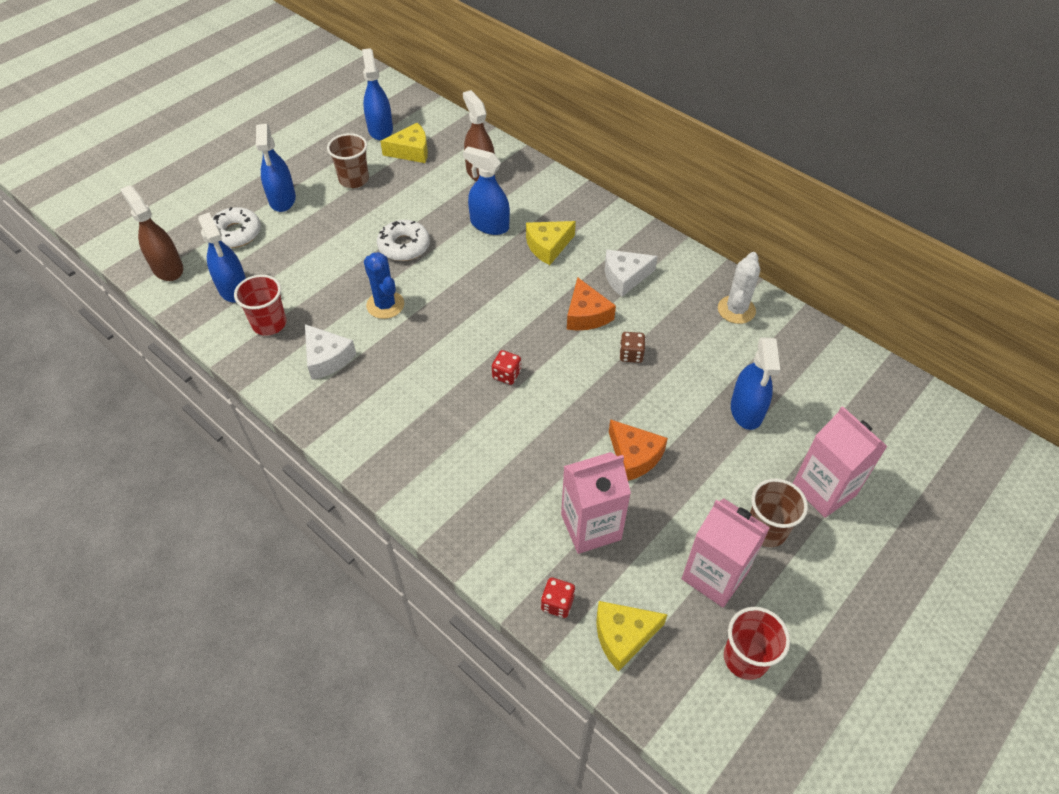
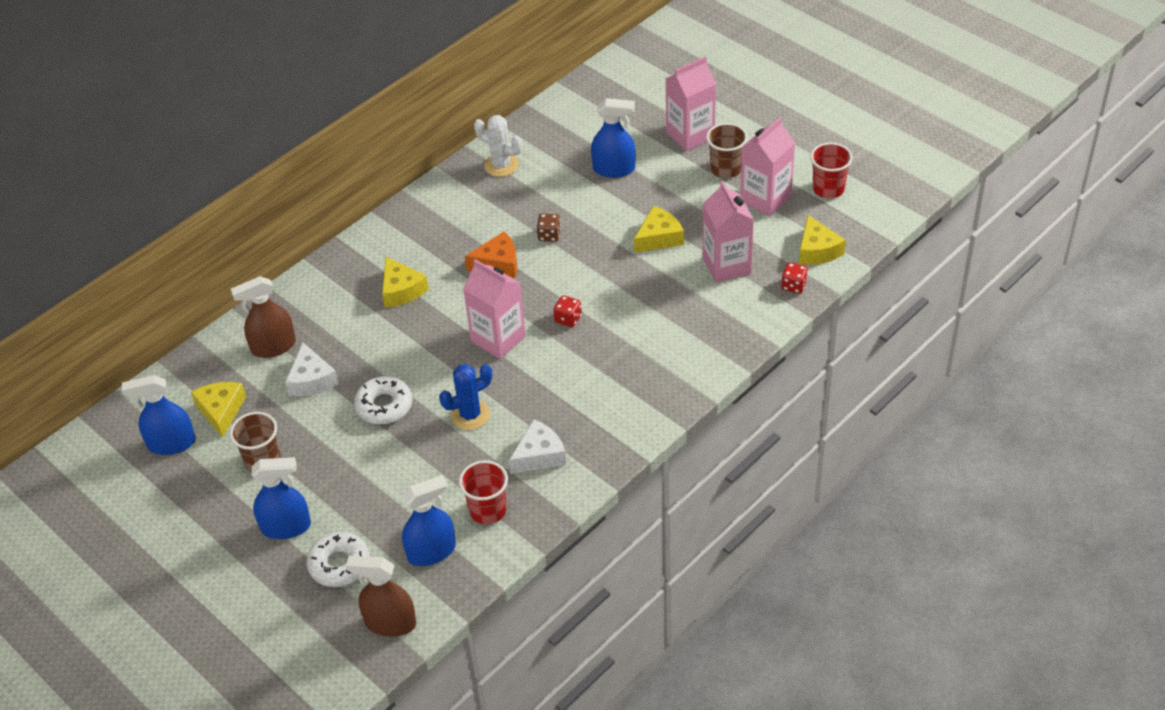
camera: 85 degrees left, 5 degrees down
brown spray bottle [120,185,183,281] -> brown spray bottle turned 45 degrees clockwise [346,556,416,637]
blue spray bottle [463,146,510,235] -> none
white cheese [605,249,658,297] -> white cheese moved to [285,342,339,396]
orange cheese [609,419,668,481] -> yellow cheese [634,206,684,253]
none -> pink carton [463,259,526,359]

